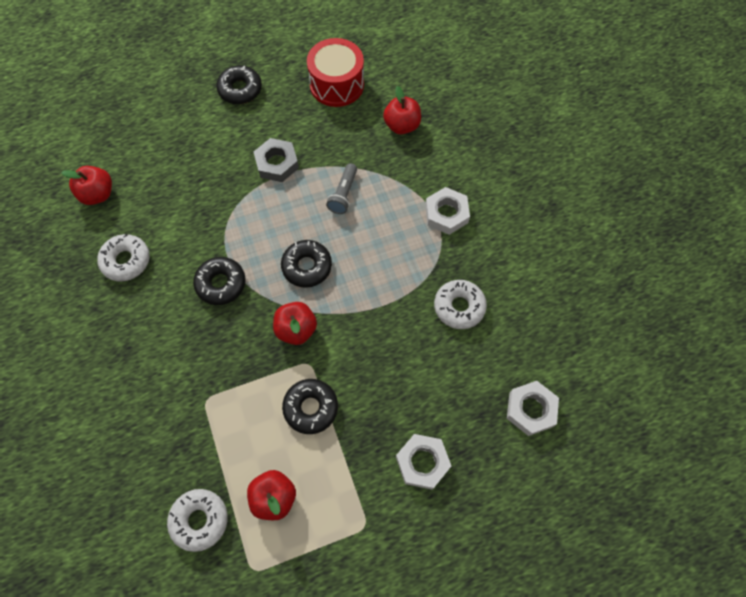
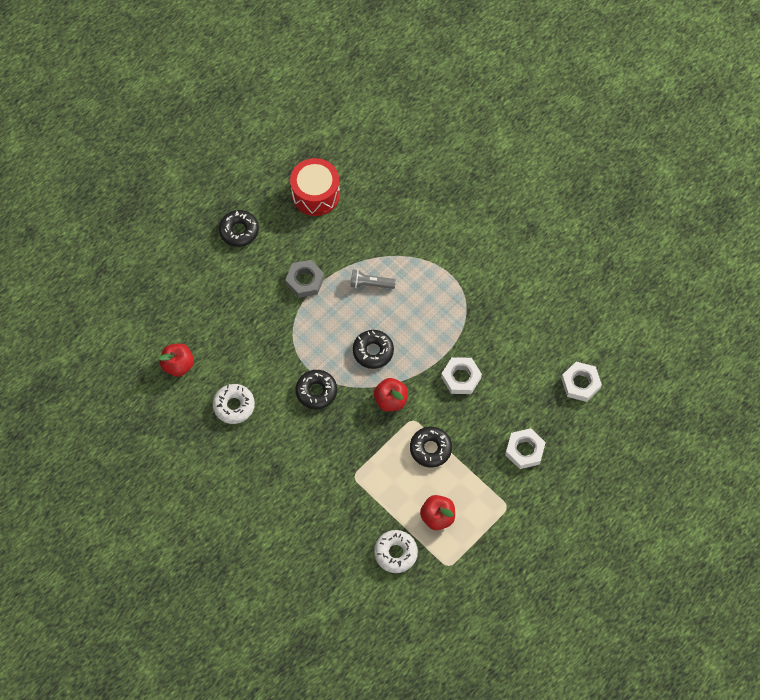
camera: 25 degrees left, 0 degrees up
grey flashlight [326,163,357,214] -> grey flashlight turned 105 degrees clockwise [350,269,396,289]
red apple [383,86,421,134] -> none
white nut [425,187,470,235] -> white nut moved to [441,357,482,394]
white donut [434,280,487,329] -> none

